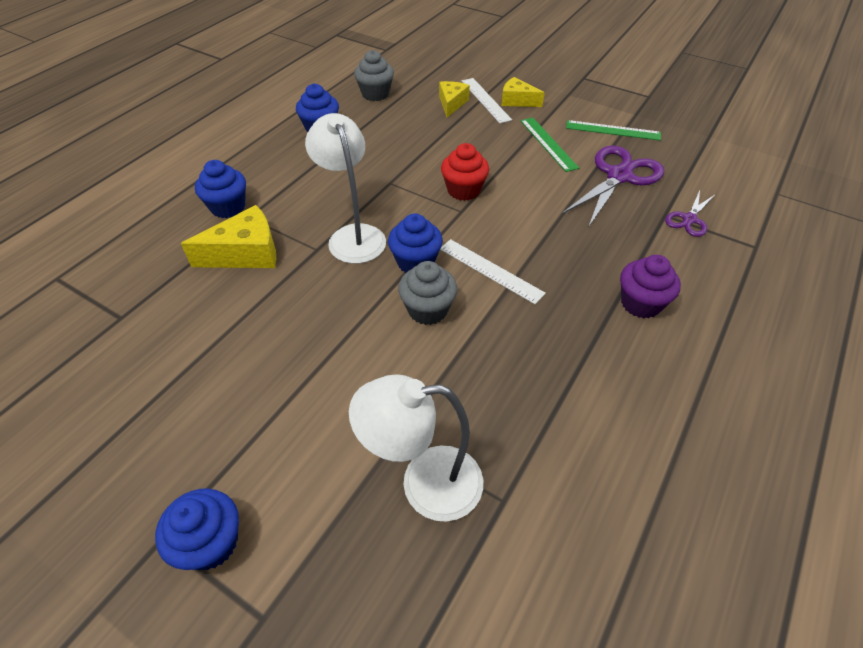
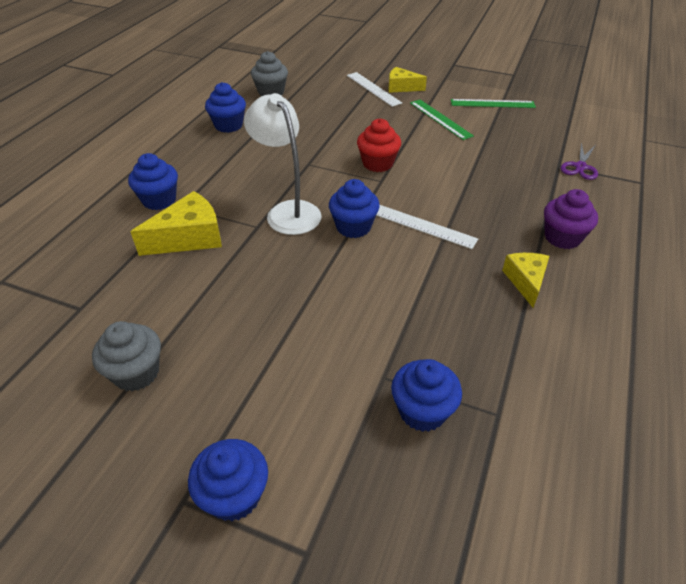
camera: 10 degrees left, 5 degrees down
white lamp [349,374,483,522] -> blue cupcake [391,359,462,432]
grey cupcake [398,261,457,325] -> grey cupcake moved to [92,321,161,391]
yellow cheese [439,81,470,117] -> yellow cheese moved to [502,253,549,308]
purple scissors [562,146,664,228] -> none

